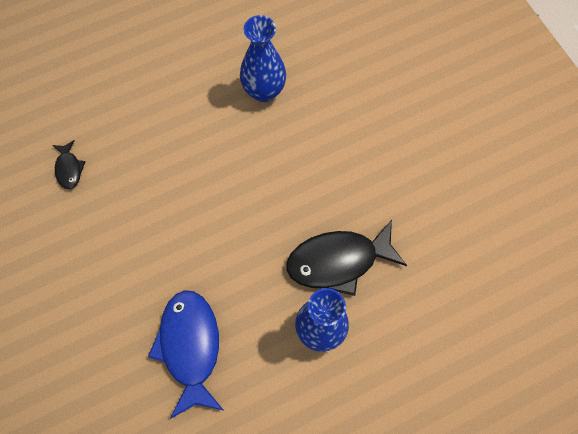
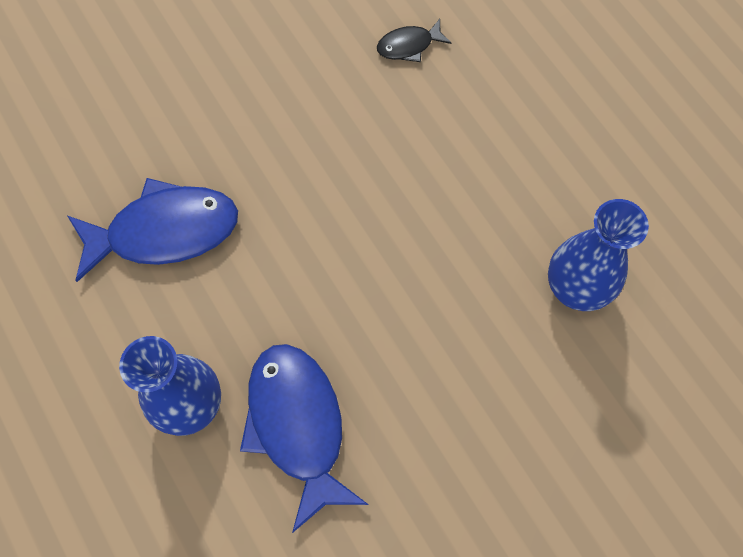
camera: 85 degrees right, 0 degrees up
black fish [286,220,407,296] -> blue fish [240,344,369,533]

